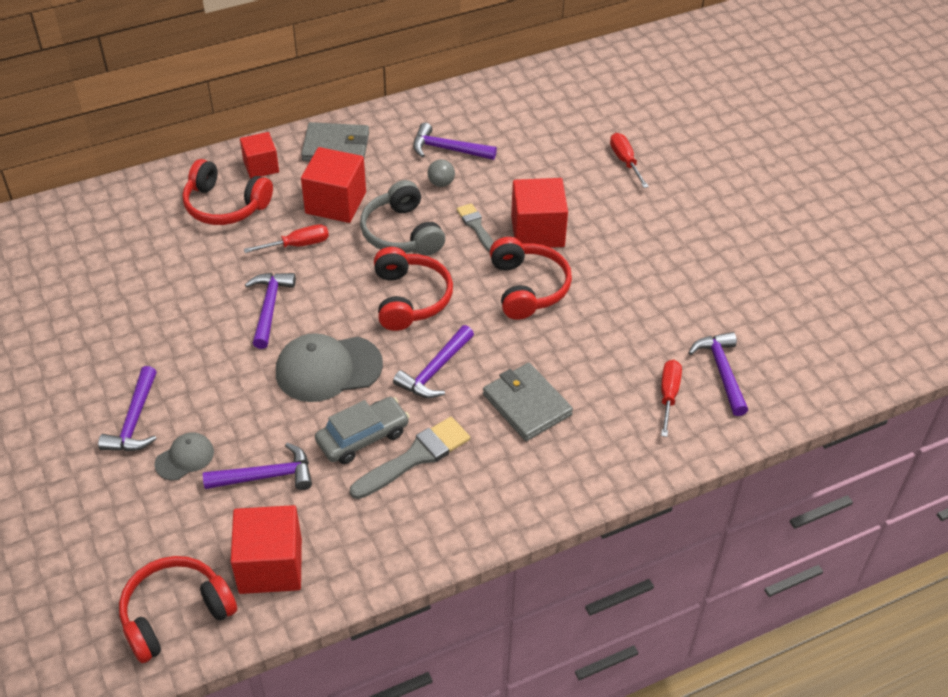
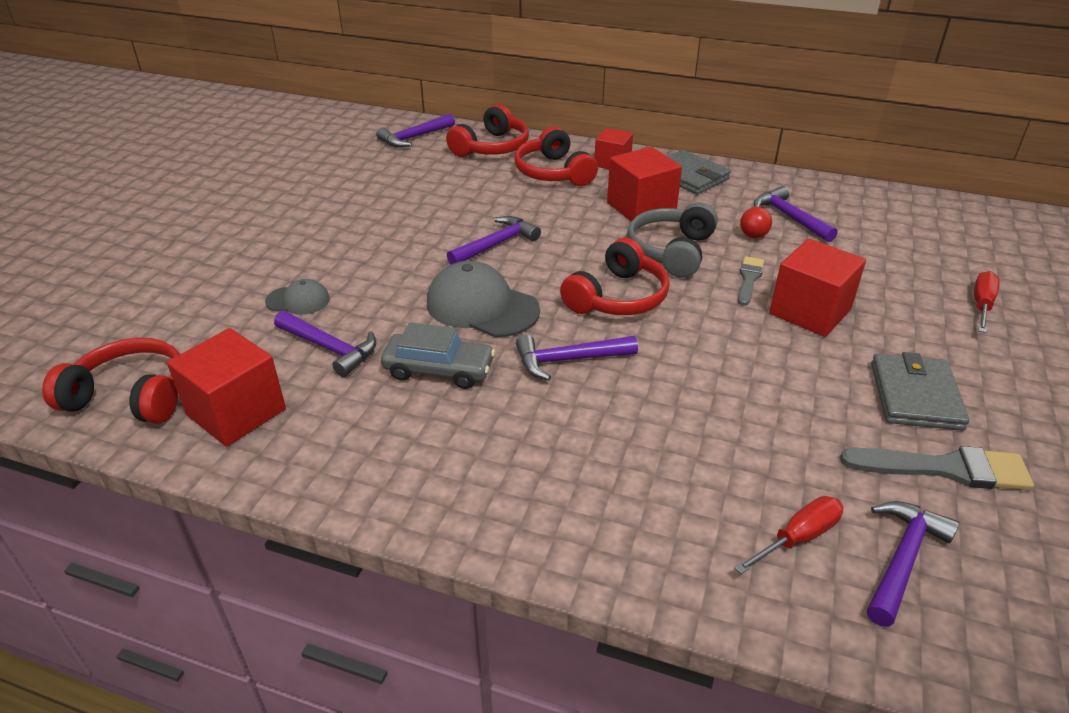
camera: 45 degrees right, 10 degrees down
purple hammer [98,366,157,451] -> purple hammer moved to [376,114,455,148]
red screwdriver [244,224,329,253] -> none
grey brush [350,417,470,499] -> grey brush moved to [840,446,1034,490]
grey ball [428,159,455,187] -> red ball [740,207,772,238]
grey wallet [483,363,573,441] -> grey wallet moved to [871,352,970,431]
red headphones [490,237,572,320] -> red headphones moved to [446,104,529,157]

